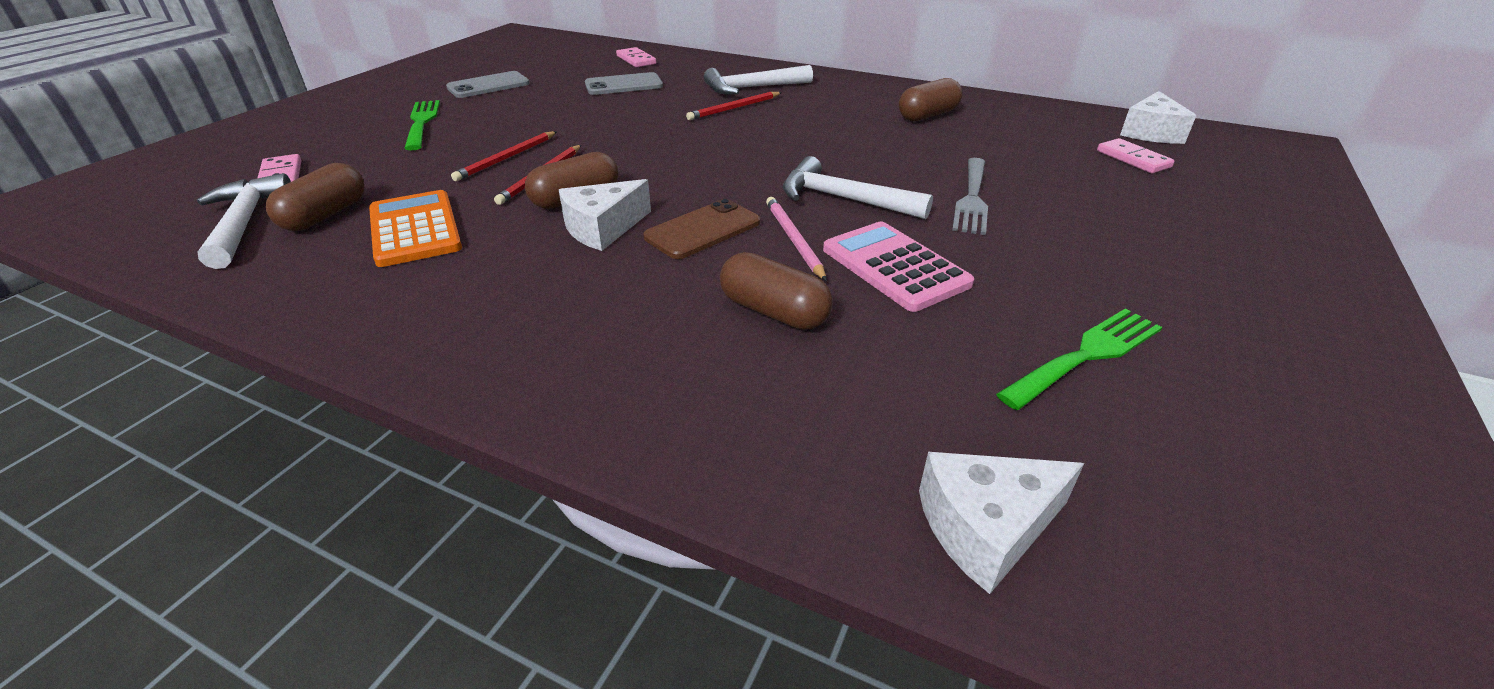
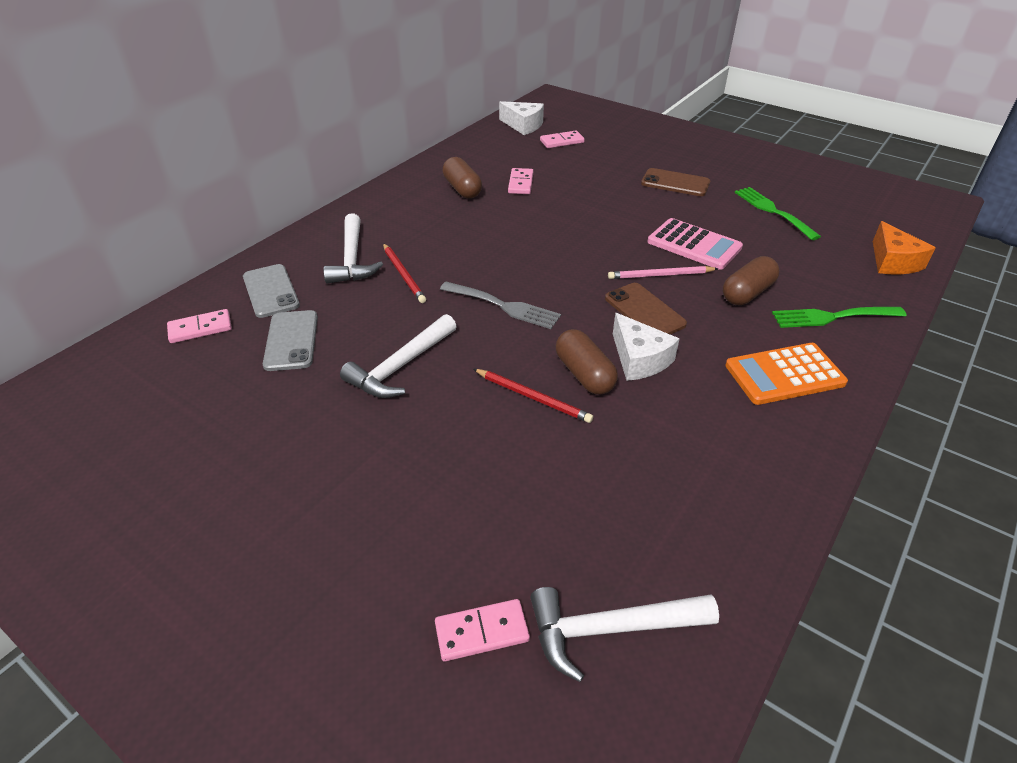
camera: 80 degrees left, 5 degrees up
brown capsule [266,163,365,231] -> none
orange calculator [369,190,462,267] -> orange calculator moved to [725,343,848,405]
green fork [404,100,440,150] -> green fork moved to [772,307,906,328]
grey phone [446,71,530,98] -> grey phone moved to [243,264,300,318]
red pencil [451,131,557,181] -> none
white hammer [783,156,933,219] -> white hammer moved to [340,314,457,398]
pink calculator [823,221,974,312] -> pink calculator turned 120 degrees counterclockwise [647,218,743,270]
white cheese [919,452,1084,594] -> orange cheese [873,221,936,274]
grey fork [952,158,988,235] -> grey fork moved to [440,282,561,329]
none -> pink domino [508,168,533,194]
none -> brown phone [641,168,710,196]

